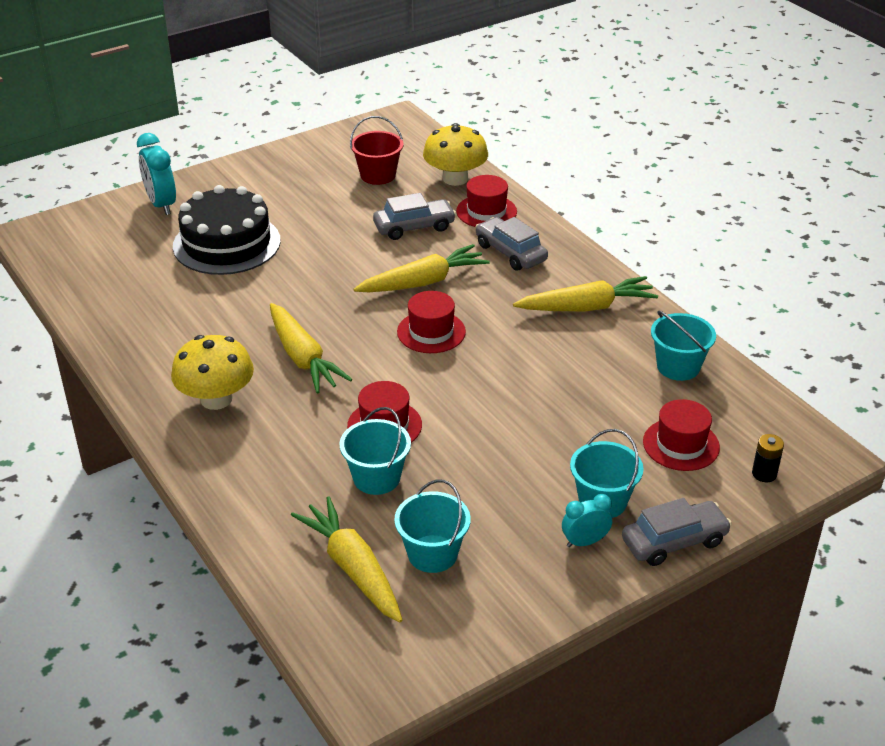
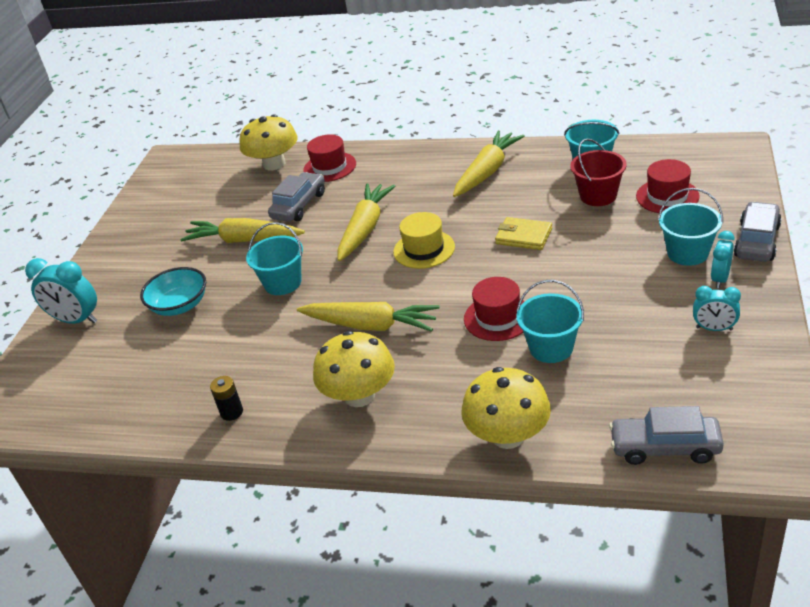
camera: 40 degrees left, 0 degrees up
black cake [173,185,281,275] -> turquoise bowl [140,267,206,316]
yellow carrot [291,496,402,623] -> yellow carrot moved to [180,218,305,243]
red bucket [350,116,403,185] -> red bucket moved to [570,139,627,206]
turquoise bucket [394,480,471,573] -> turquoise bucket moved to [246,222,303,295]
red hat [397,291,466,353] -> yellow hat [393,212,455,269]
grey car [476,217,548,271] -> grey car moved to [609,406,724,465]
black battery [752,434,784,482] -> black battery moved to [210,376,243,421]
none -> yellow mushroom [461,367,551,449]
none -> yellow wallet [495,217,552,250]
none -> turquoise clock [693,286,741,331]

